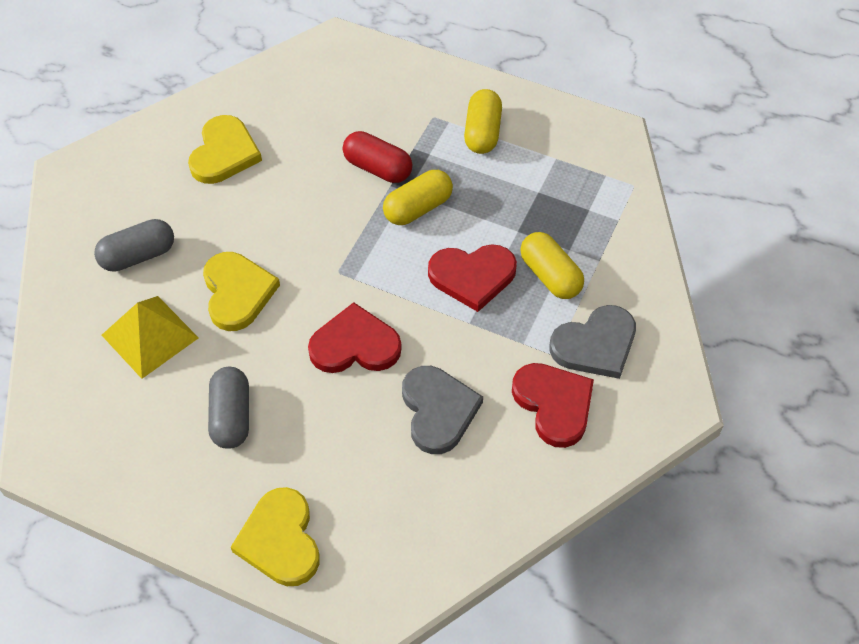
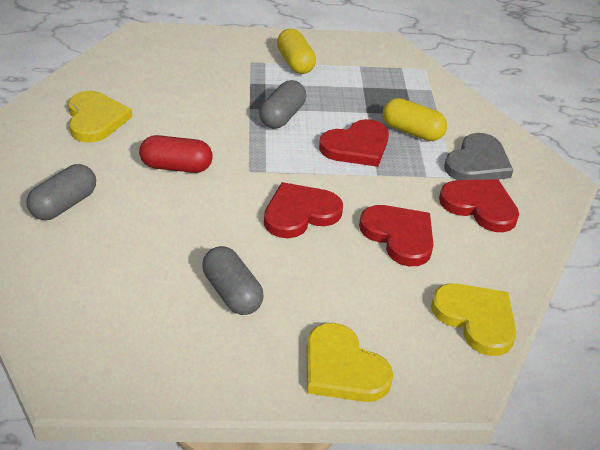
camera: 30 degrees left, 15 degrees down
yellow pyramid [102,296,199,379] -> none
yellow heart [203,252,280,331] -> yellow heart moved to [431,283,516,356]
red capsule [343,131,413,183] -> red capsule moved to [139,135,213,173]
yellow capsule [383,170,453,225] -> grey capsule [259,80,306,129]
grey heart [402,366,483,454] -> red heart [359,205,434,266]

